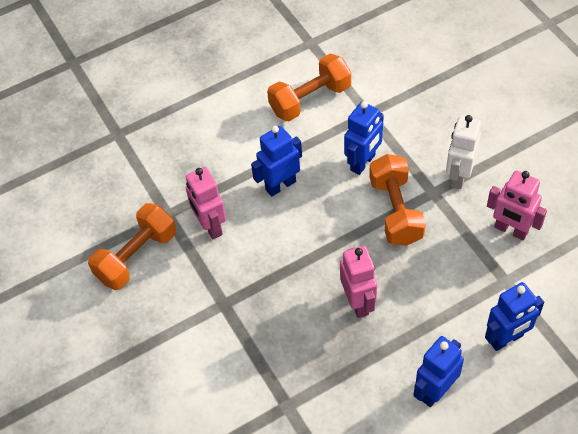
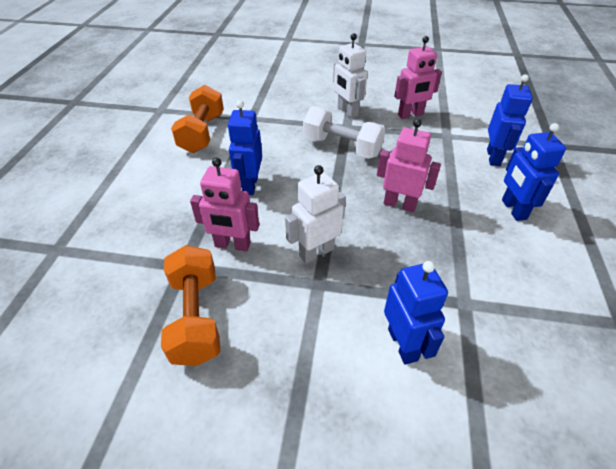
camera: 55 degrees left, 10 degrees down
blue robot [344,101,384,175] -> blue robot moved to [384,261,448,365]
orange dumbbell [369,154,426,246] -> white dumbbell [303,106,386,159]
none -> white robot [285,165,346,264]

